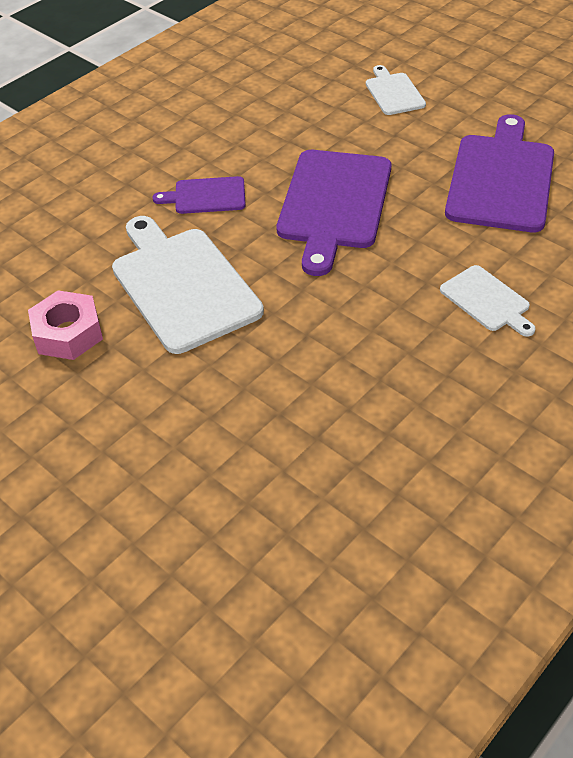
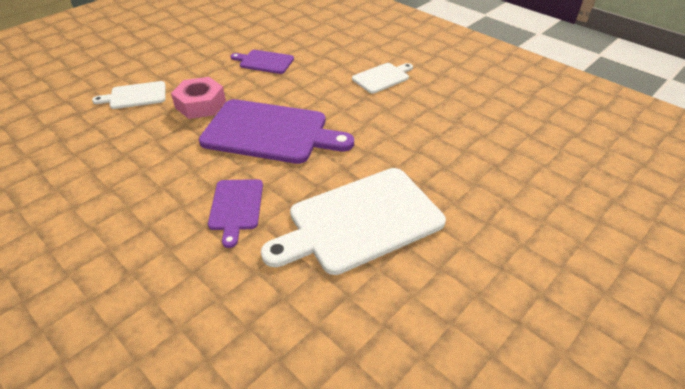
camera: 90 degrees left, 5 degrees down
pink nut [28,290,103,360] -> pink nut moved to [171,77,226,119]
purple cutting board [445,114,554,232] -> purple cutting board [231,50,294,74], size x0.51

